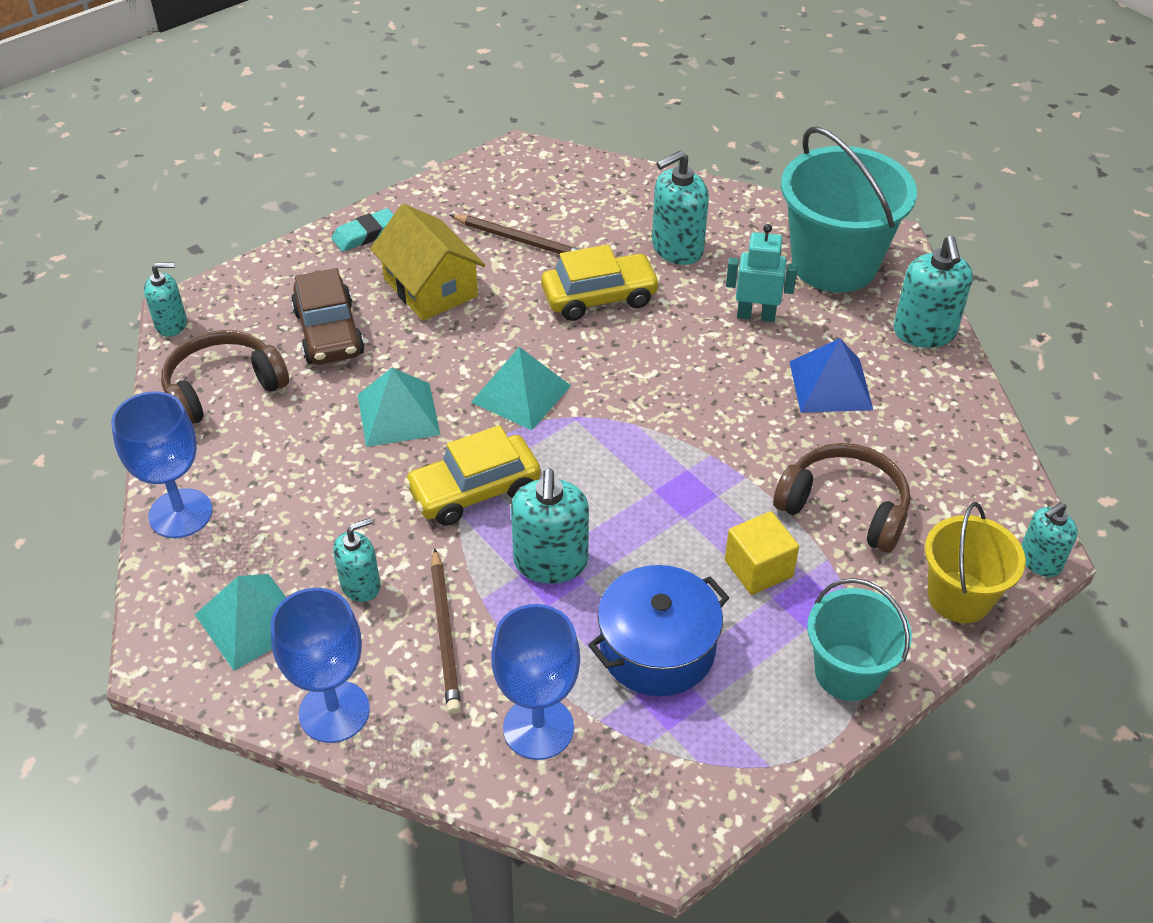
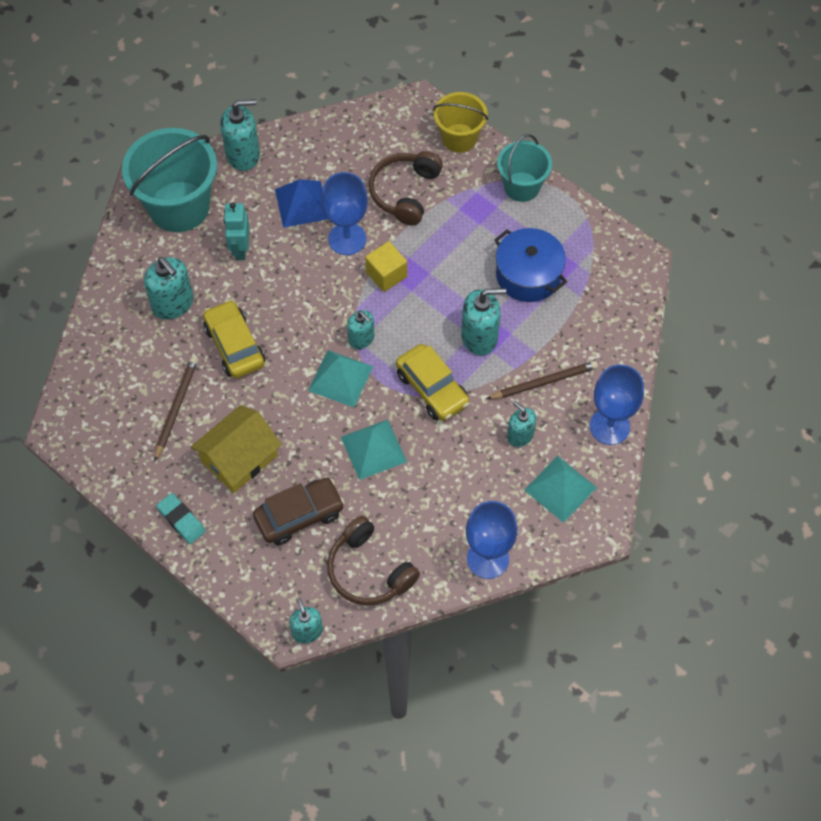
camera: 100 degrees left, 15 degrees up
blue goblet [491,604,580,760] -> blue goblet moved to [322,172,368,255]
yellow cube [725,511,799,595] -> yellow cube moved to [365,241,407,292]
turquoise soap dispenser [1021,502,1078,577] -> turquoise soap dispenser moved to [347,310,374,349]

